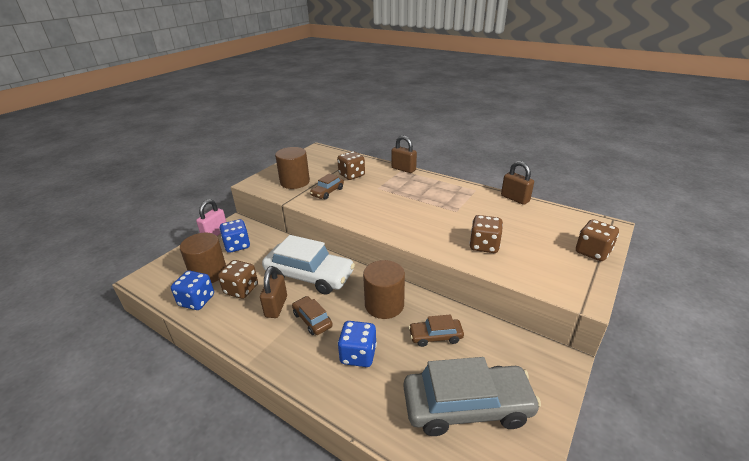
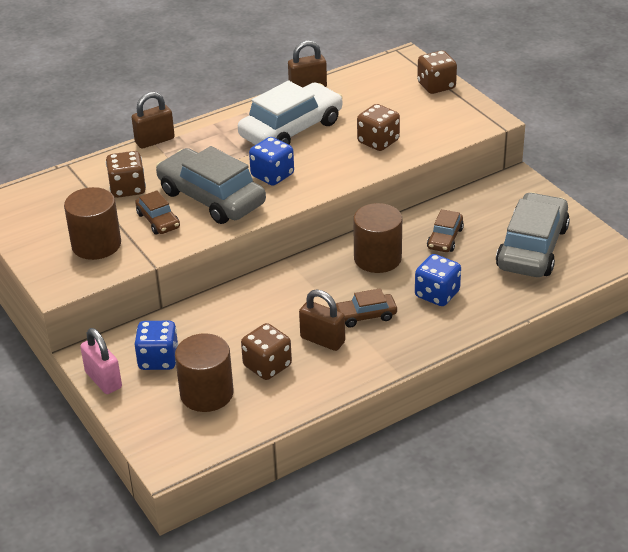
camera: 65 degrees left, 5 degrees up
blue dice [171,271,214,310] -> blue dice moved to [249,137,294,186]
white car [262,235,355,295] -> white car moved to [238,81,343,145]
none -> grey car [156,146,266,224]

